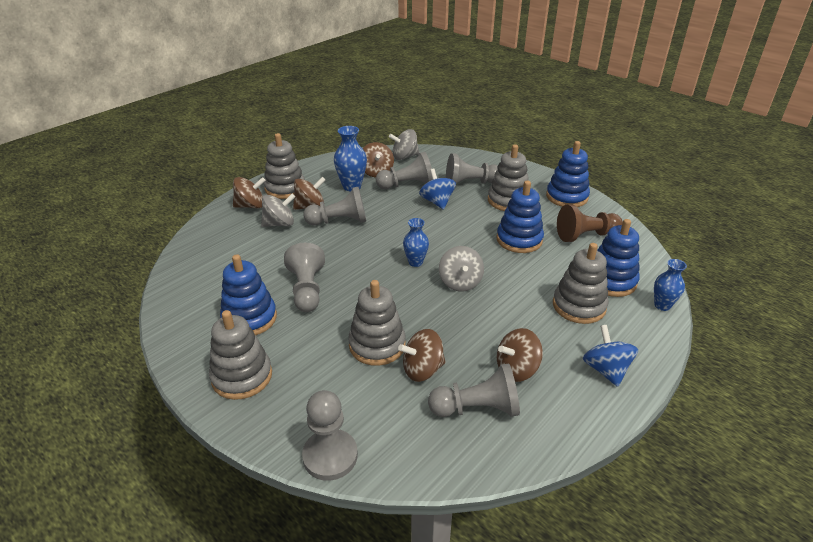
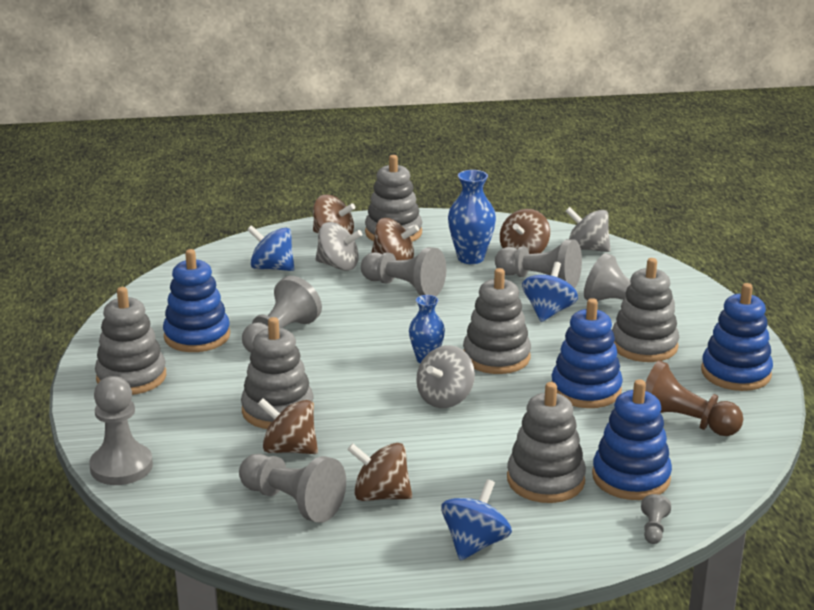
camera: 40 degrees right, 10 degrees down
blue vase [654,259,687,311] -> grey pawn [641,494,671,544]
none -> blue spinning top [247,225,295,271]
none -> grey stacking toy [463,268,531,374]

